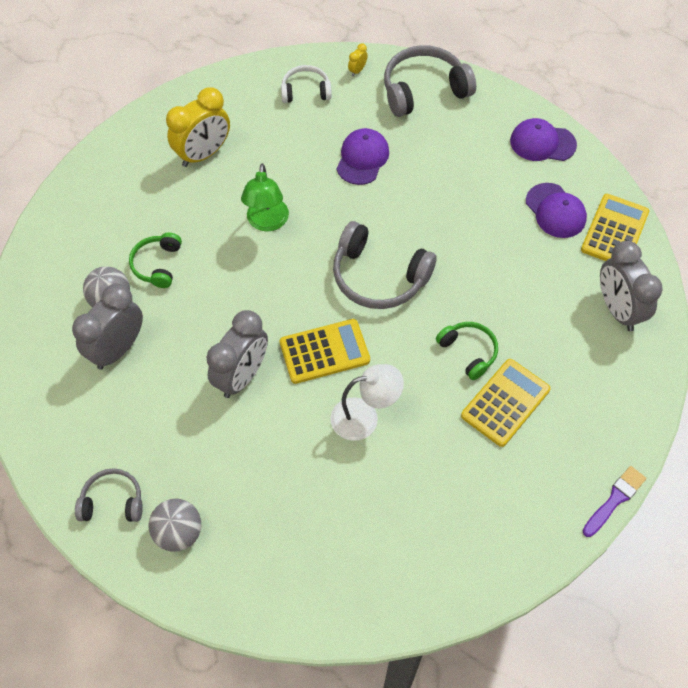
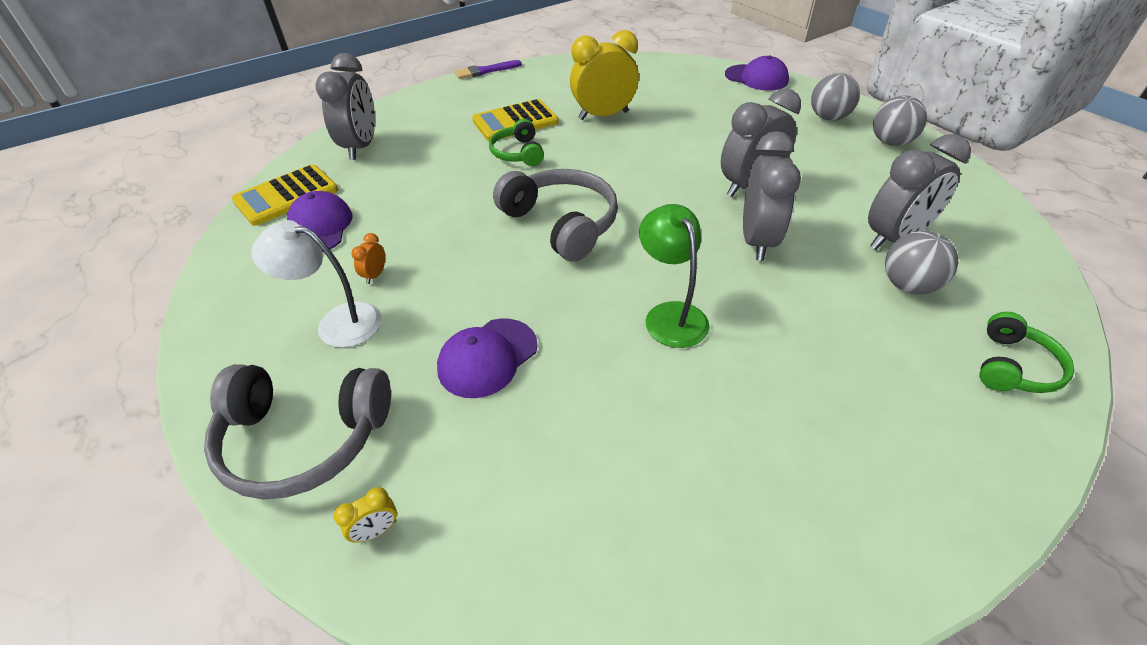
camera: 155 degrees left, 15 degrees down
grey headphones [75,468,143,522] -> grey ball [873,96,927,146]
green headphones [129,232,182,288] -> green headphones moved to [980,312,1074,393]
yellow clock [166,87,230,167] -> yellow clock moved to [570,30,639,120]
green lamp [241,163,289,231] -> green lamp turned 45 degrees counterclockwise [639,204,710,348]
yellow calculator [280,319,370,384] -> none
white headphones [281,65,332,103] -> none
white lamp [330,364,404,441] -> white lamp moved to [251,220,382,347]
purple cap [510,118,577,161] -> purple cap moved to [725,56,789,91]
none -> orange clock [351,233,385,284]
none -> grey clock [743,131,801,261]

